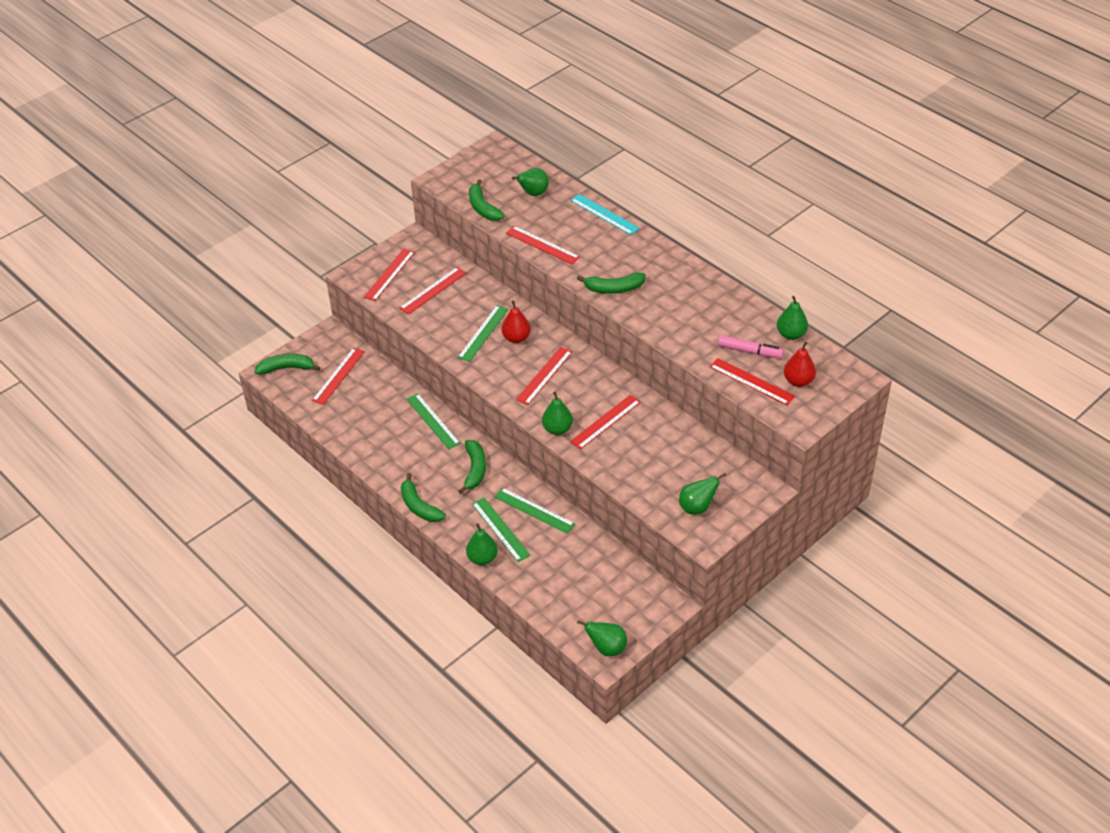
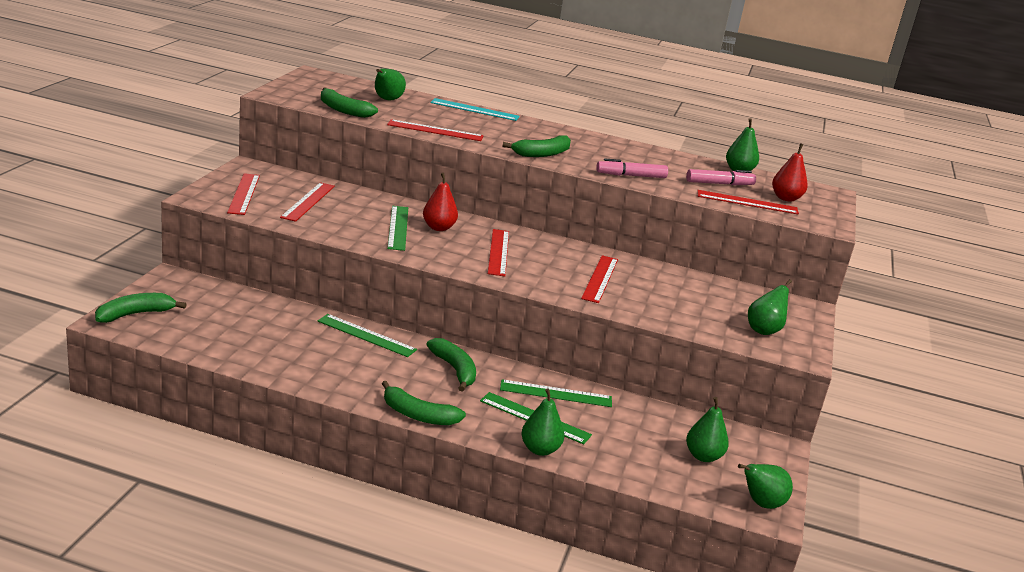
camera: 35 degrees left, 20 degrees down
red ruler [312,348,365,405] -> none
green pear [542,392,573,435] -> green pear moved to [686,397,729,462]
none -> pink marker [596,158,668,178]

